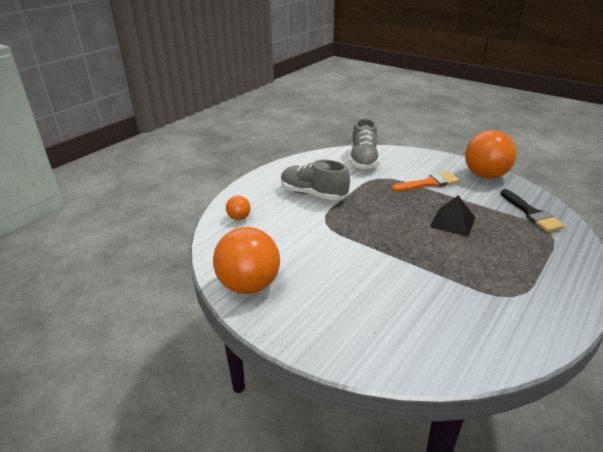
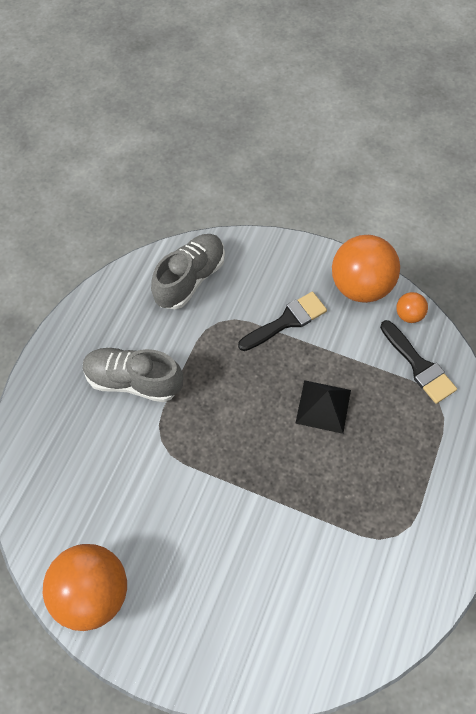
camera: 15 degrees left, 30 degrees up
orange ball [226,196,251,220] -> orange ball moved to [396,292,428,323]
grey shoe [350,118,380,170] -> grey shoe turned 135 degrees counterclockwise [151,234,225,309]
orange brush [391,172,460,192] -> black brush [238,292,327,351]

